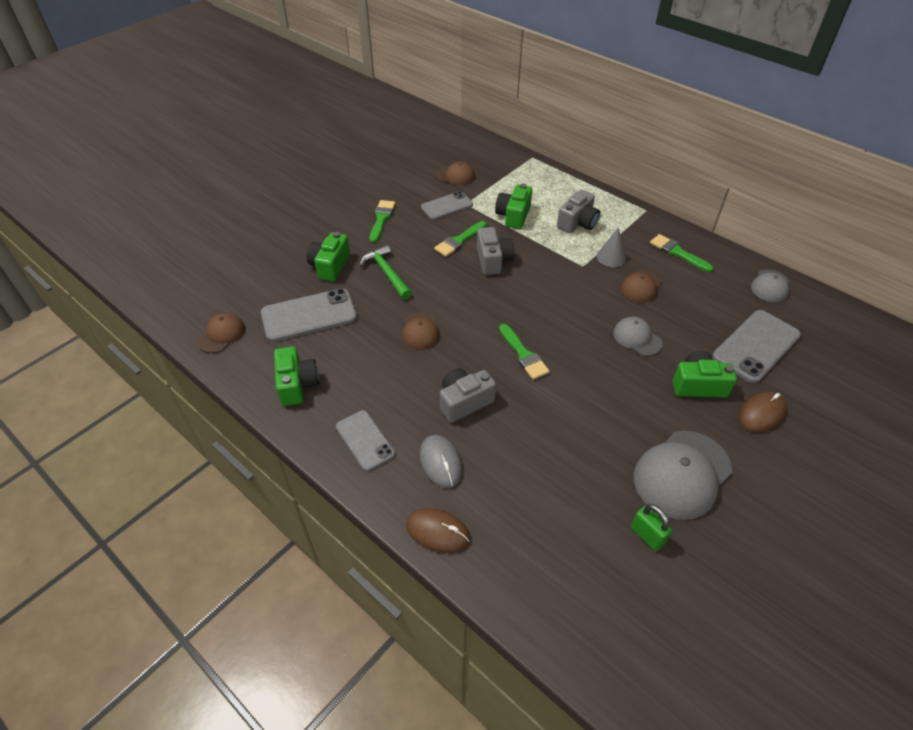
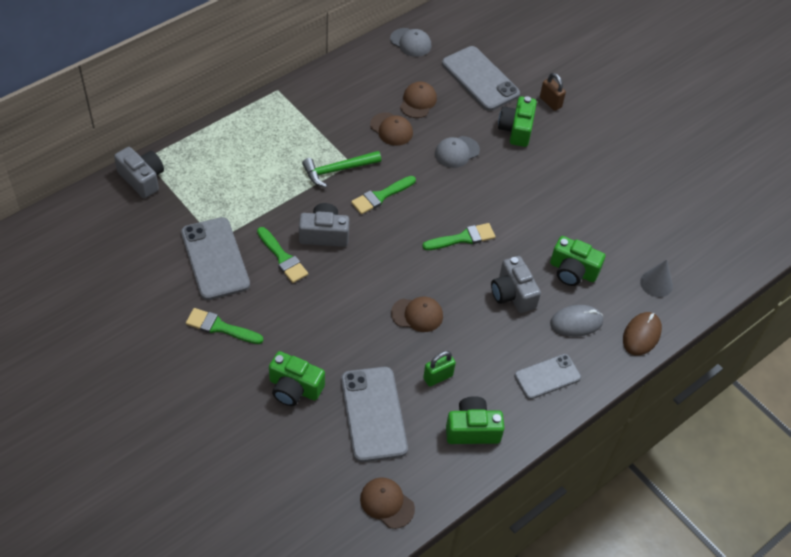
camera: 85 degrees left, 5 degrees up
green hammer [360,245,412,300] -> green hammer moved to [302,151,381,187]
grey phone [421,191,473,220] -> grey phone [181,217,250,300], size x1.57
brown cap [435,162,475,185] -> brown cap moved to [400,82,437,118]
green camera [495,184,532,229] -> green camera moved to [550,236,605,286]
grey camera [557,190,600,233] -> grey camera moved to [114,147,164,198]
grey cone [597,228,626,267] -> grey cone moved to [640,260,673,297]
green padlock [631,504,672,551] -> green padlock moved to [423,351,456,387]
grey cap [634,431,732,520] -> none
green brush [650,234,713,272] -> green brush moved to [351,176,416,214]
brown mouse [739,392,787,432] -> brown padlock [540,73,566,111]

